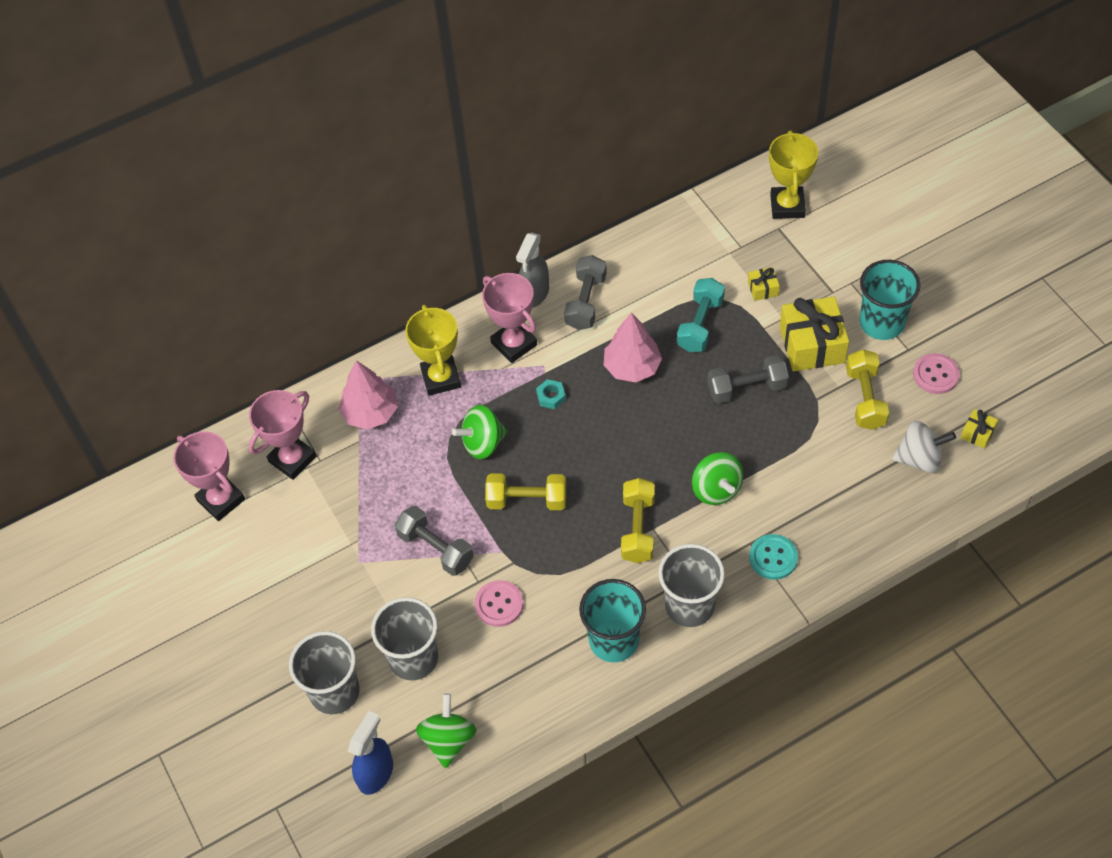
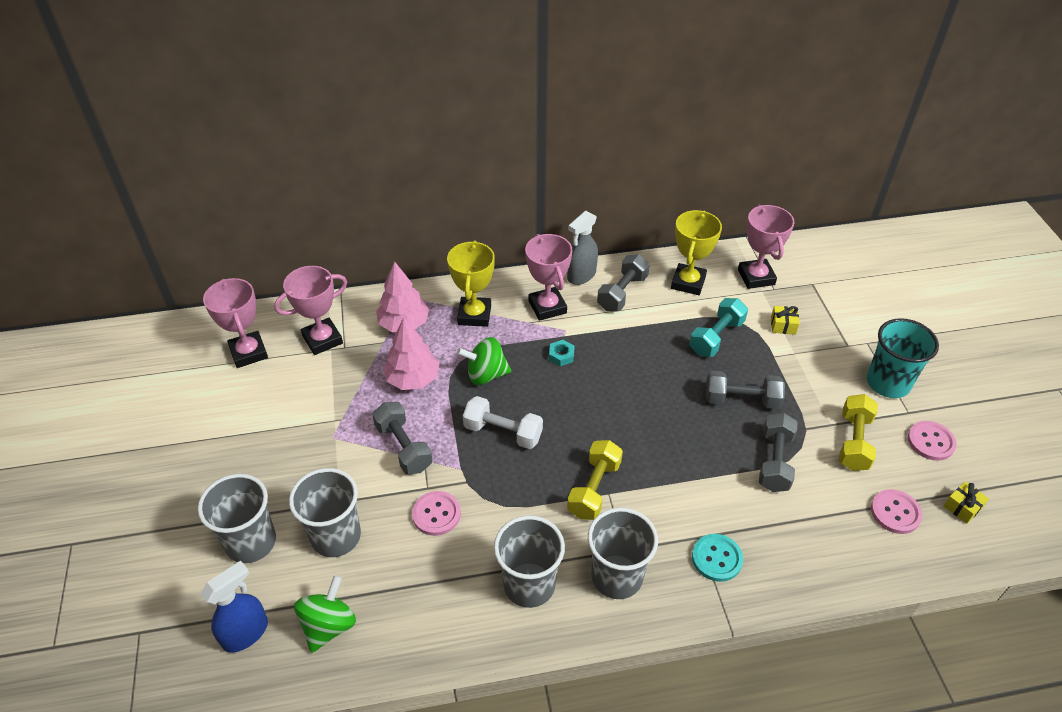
camera: 15 degrees right, 10 degrees down
yellow dumbbell [485,473,566,510] -> white dumbbell [463,396,543,449]
turquoise cup [579,579,646,662] -> grey cup [494,515,565,608]
pink tree [604,313,662,382] -> pink tree moved to [383,317,439,390]
green spinning top [692,452,744,505] -> none
yellow trophy [769,131,818,219] -> yellow trophy moved to [671,210,722,295]
yellow gift [780,297,849,371] -> none
white spinning top [892,421,956,473] -> pink button [871,489,923,534]
none -> pink trophy [738,205,794,289]
none -> grey dumbbell [759,413,798,492]

